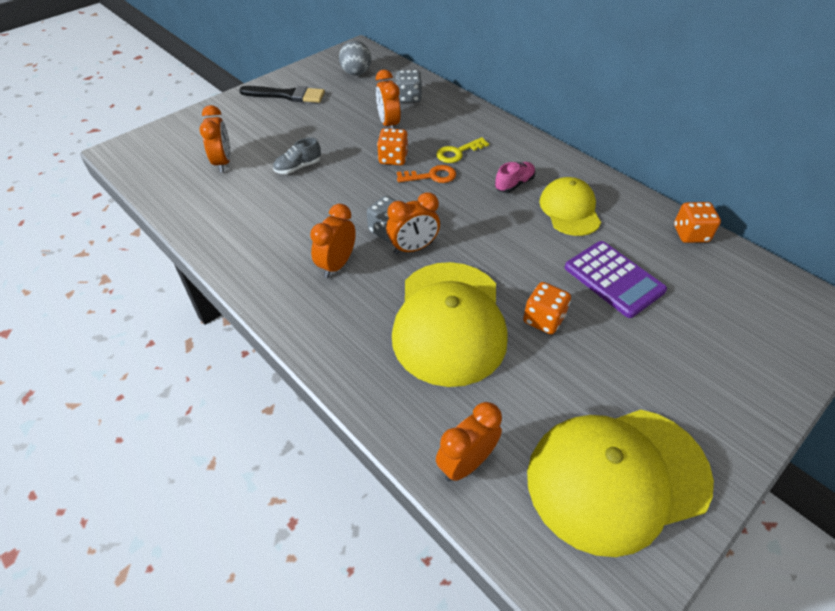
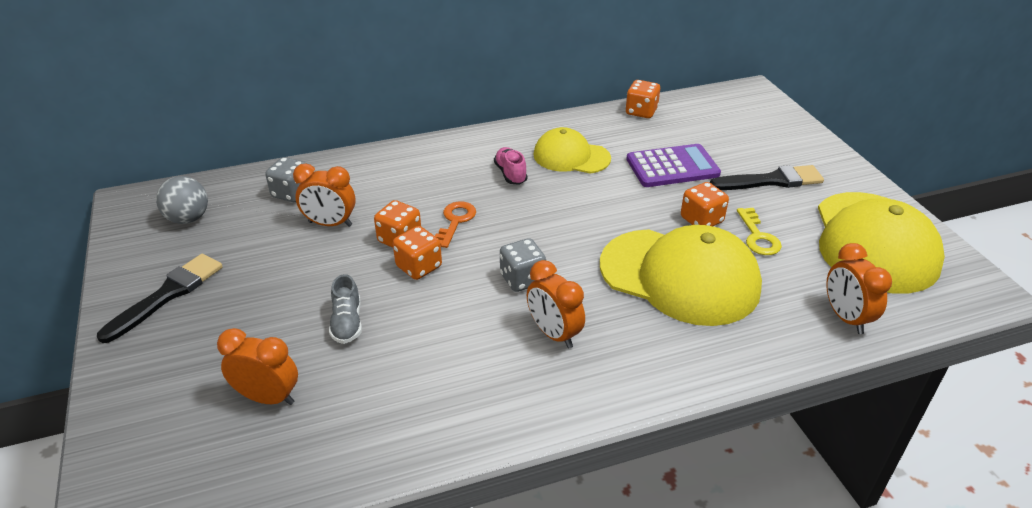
camera: 65 degrees left, 10 degrees down
orange clock [386,192,440,254] -> none
yellow key [436,137,489,163] -> yellow key moved to [737,208,782,255]
none -> orange dice [393,226,442,280]
none -> black brush [710,165,824,190]

